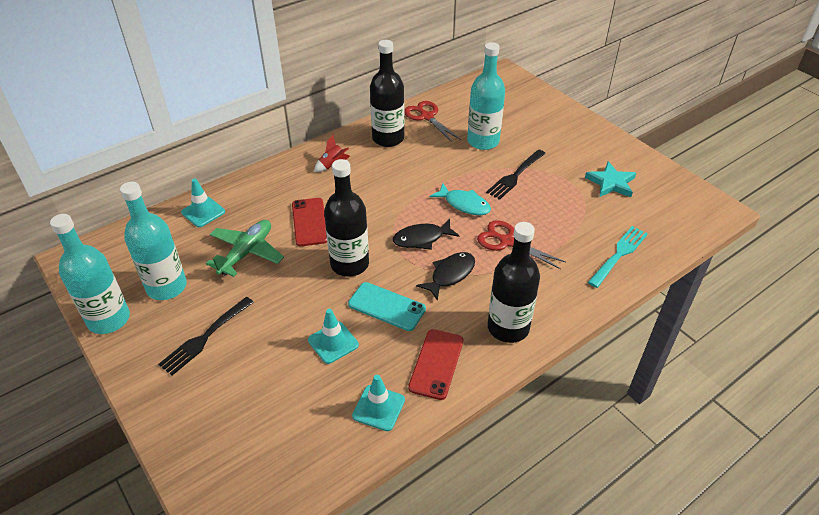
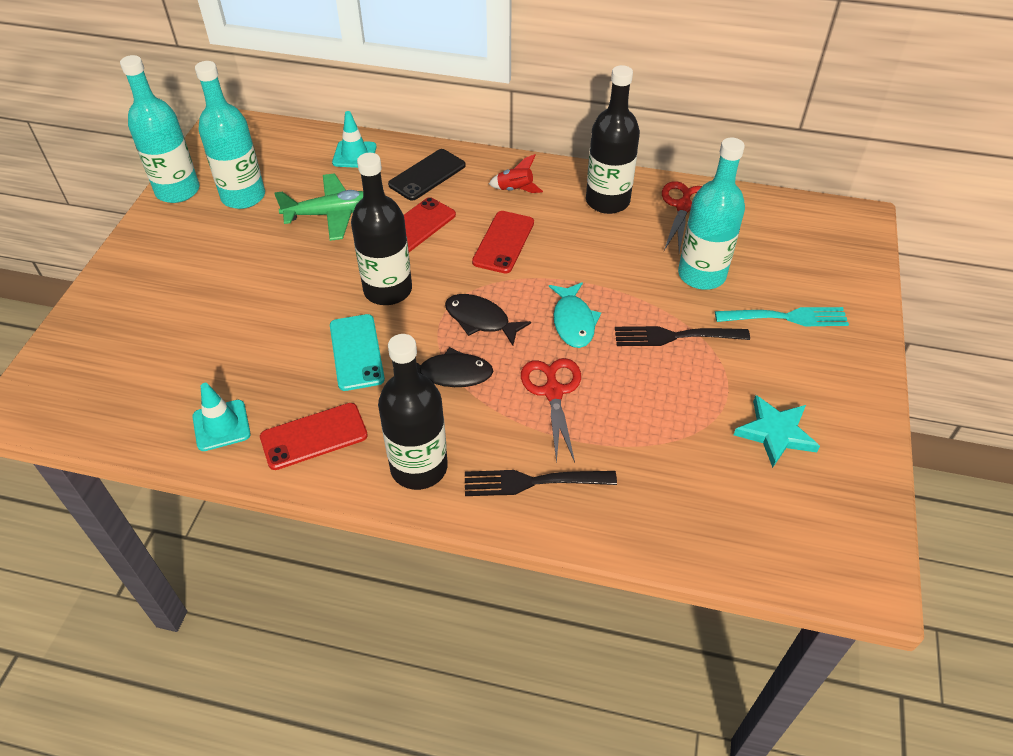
camera: 50 degrees right, 5 degrees up
black fork [158,297,254,375] -> black fork moved to [465,470,617,496]
turquoise traffic cone [308,309,359,364] -> none
turquoise fork [588,226,648,288] -> turquoise fork moved to [715,307,849,326]
none -> black phone [388,149,466,201]
none -> red phone [472,211,534,274]

